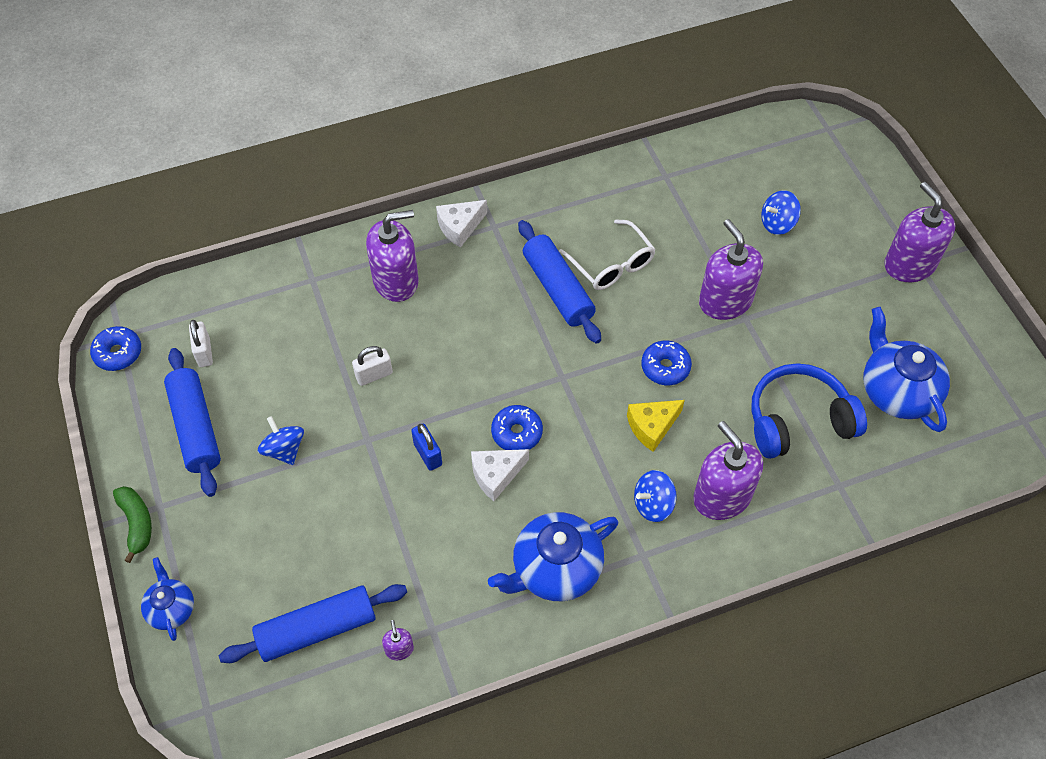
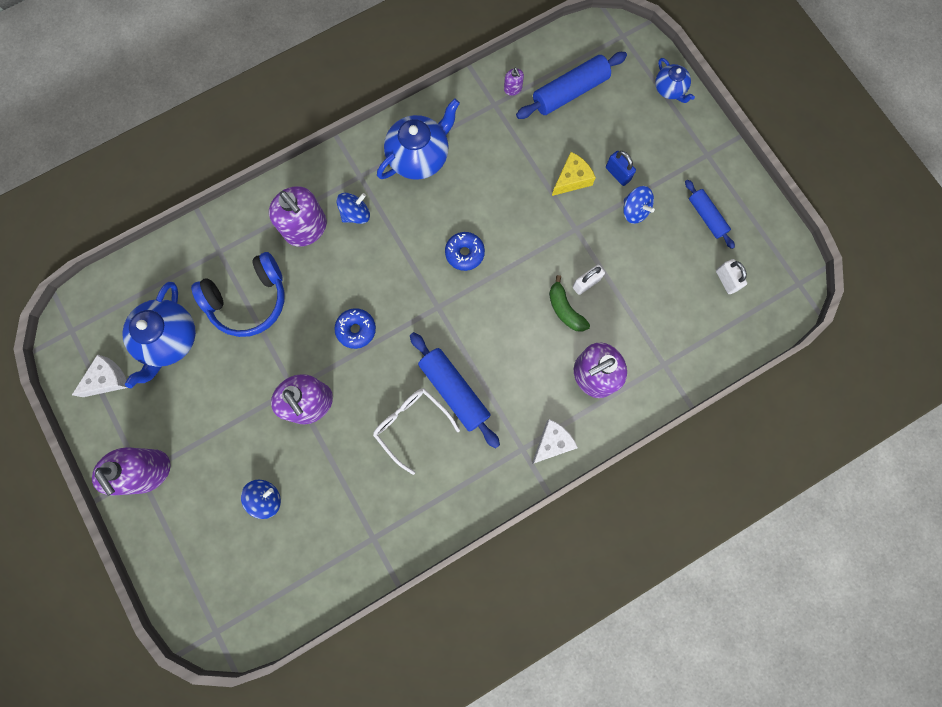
camera: 170 degrees right, 20 degrees up
blue donut [90,326,141,371] -> none
green banana [113,486,152,563] -> green banana moved to [549,275,590,332]
blue rolling pin [164,348,221,497] -> blue rolling pin [685,180,735,249], size x0.62
blue padlock [411,424,442,471] -> blue padlock moved to [606,151,636,186]
white cheese [471,449,529,501] -> white cheese moved to [72,354,128,397]
yellow cheese [627,400,685,452] -> yellow cheese moved to [552,152,596,196]
blue teapot [864,307,950,432] -> blue teapot turned 45 degrees clockwise [122,282,196,388]

